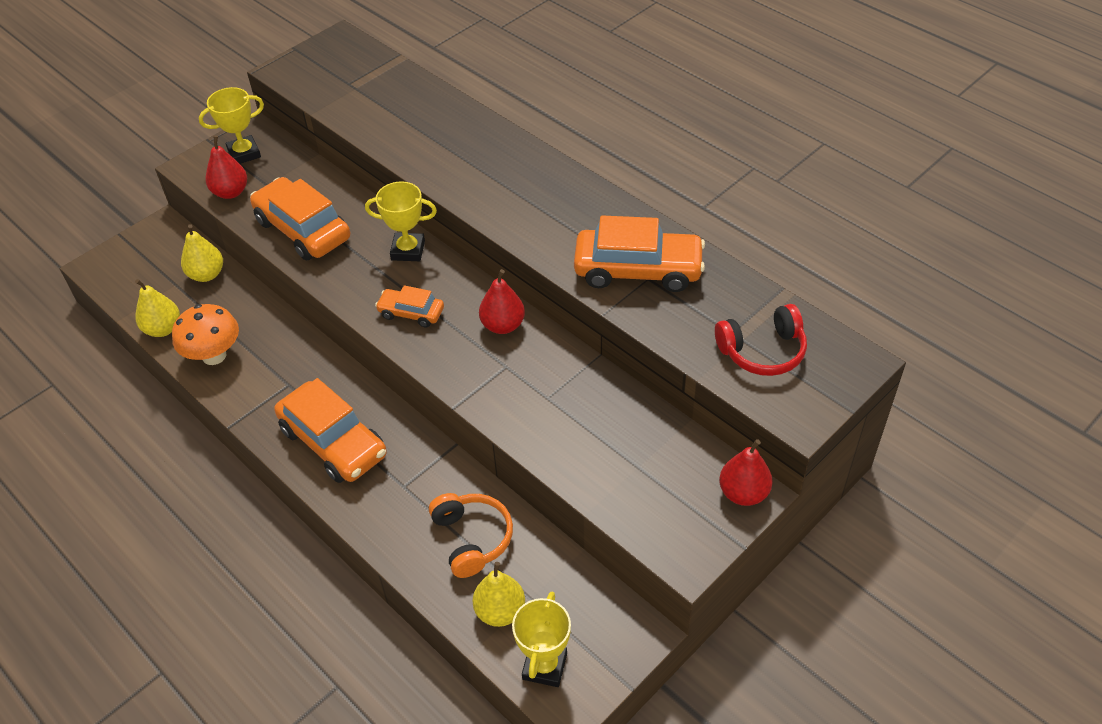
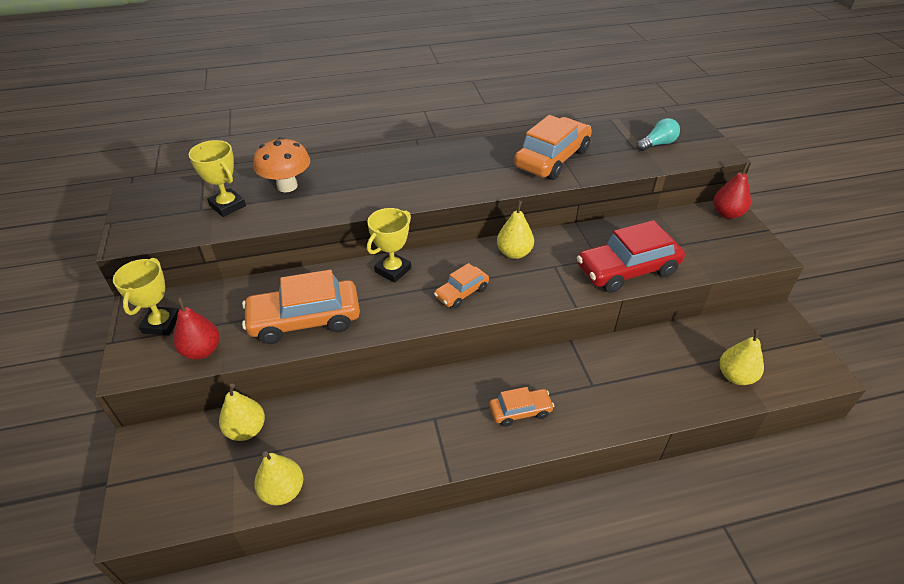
camera: 60 degrees left, 5 degrees down
orange mushroom [172,304,239,365] -> orange mushroom moved to [253,137,310,192]
orange car [274,378,387,483] -> orange car [489,387,554,427], size x0.54
orange headphones [429,493,513,578] -> none
red pear [479,269,525,334] -> yellow pear [497,201,534,259]
yellow trophy [512,591,571,687] -> yellow trophy moved to [189,140,246,217]
red headphones [715,304,807,376] -> turquoise light bulb [637,118,680,151]
none -> red car [577,220,685,293]

